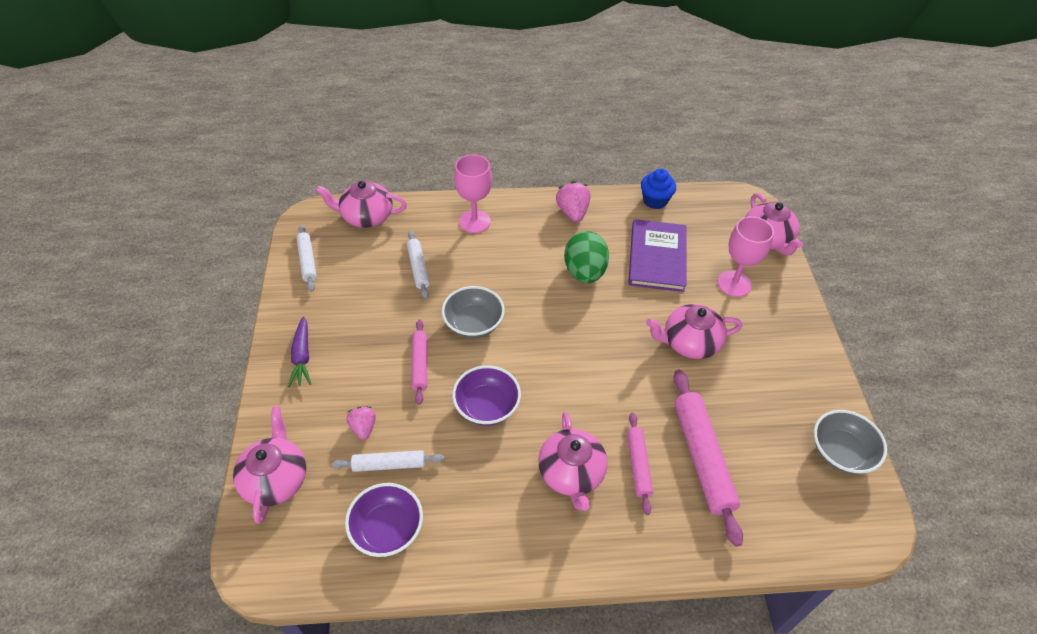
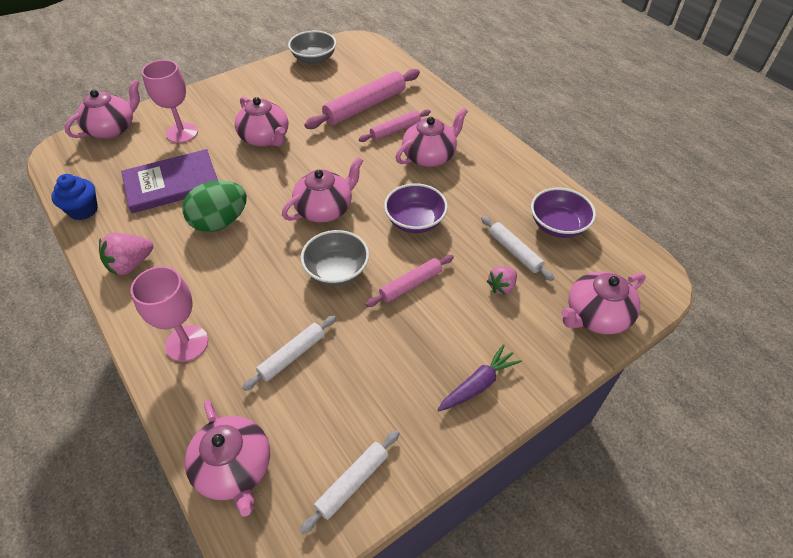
camera: 120 degrees left, 0 degrees up
none -> pink teapot [282,157,363,223]

